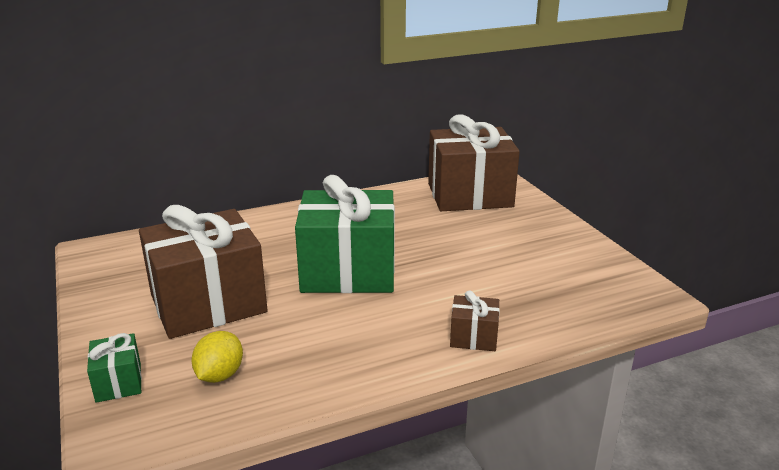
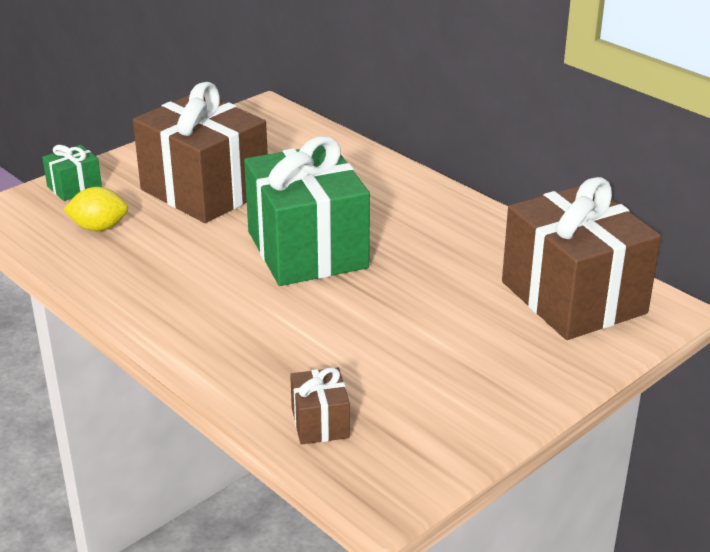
camera: 70 degrees right, 5 degrees up
brown gift [450,290,500,351] -> brown gift moved to [290,367,350,445]

